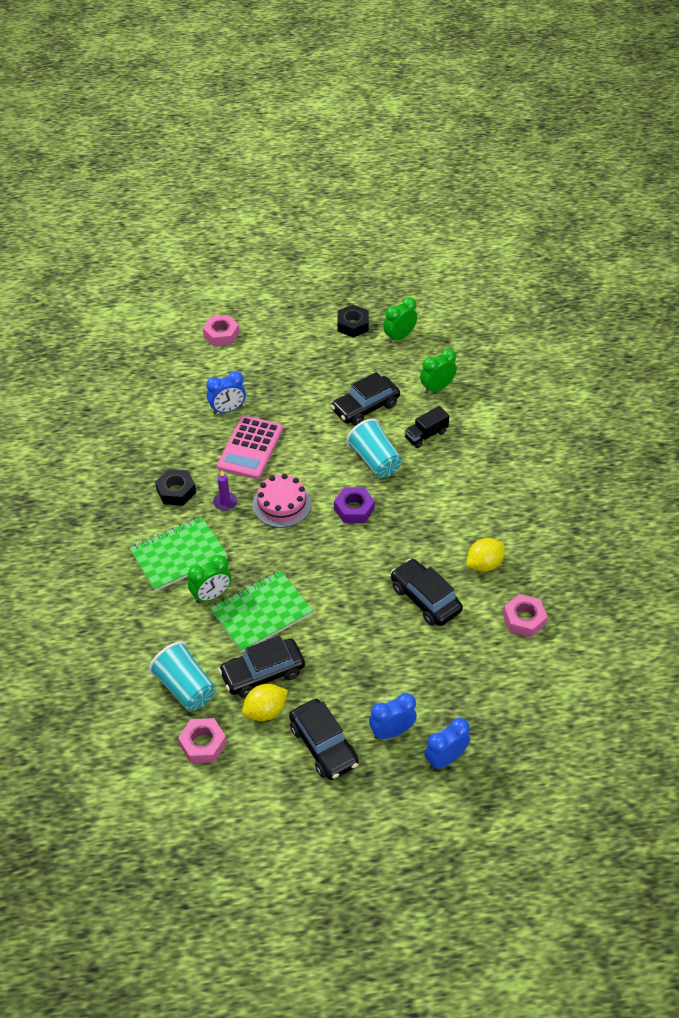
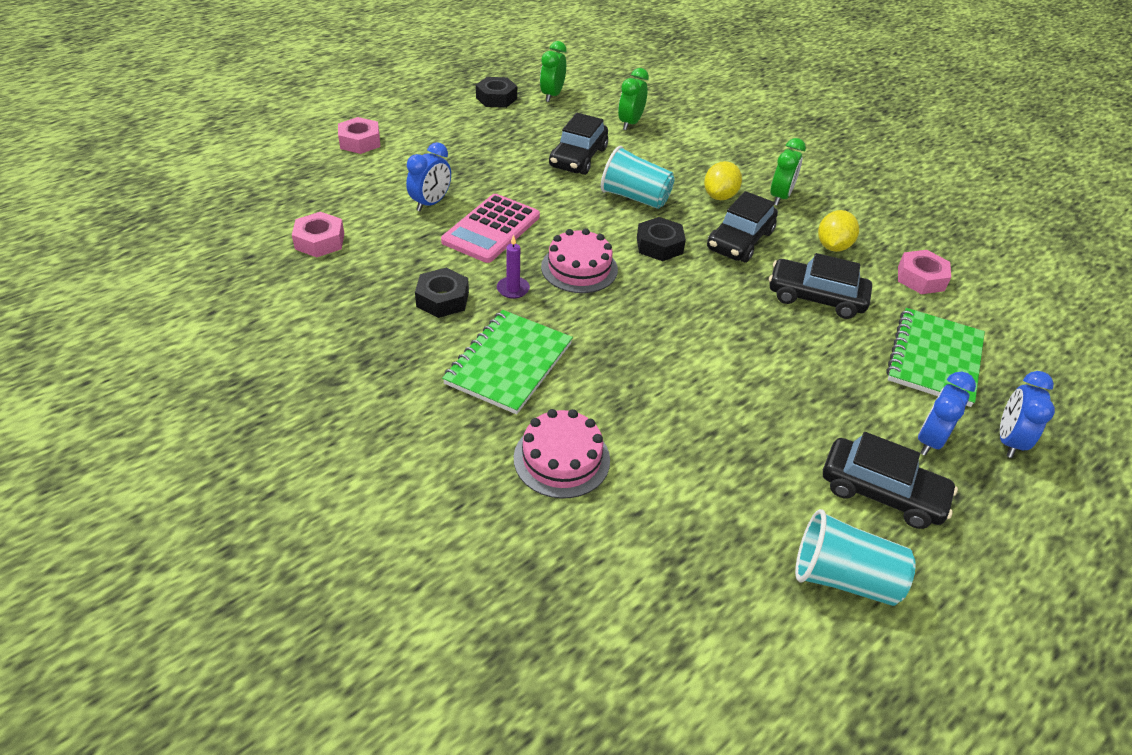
camera: 35 degrees left, 5 degrees down
turquoise cup [149,641,215,711] -> turquoise cup moved to [795,509,916,606]
pink nut [178,718,227,763] -> pink nut moved to [292,212,344,257]
green clock [188,555,231,603] -> green clock moved to [770,138,806,206]
green notebook [210,571,313,653] -> green notebook moved to [886,308,985,407]
pink calculator [217,416,283,479] -> pink calculator turned 45 degrees clockwise [441,194,540,263]
black car [218,636,305,698] -> black car moved to [707,191,778,262]
yellow lemon [242,684,288,721] -> yellow lemon moved to [704,161,742,200]
purple nut [334,487,375,523] -> black nut [637,217,686,261]
black truck [405,406,450,448] -> none
none -> pink cake [514,409,610,499]

